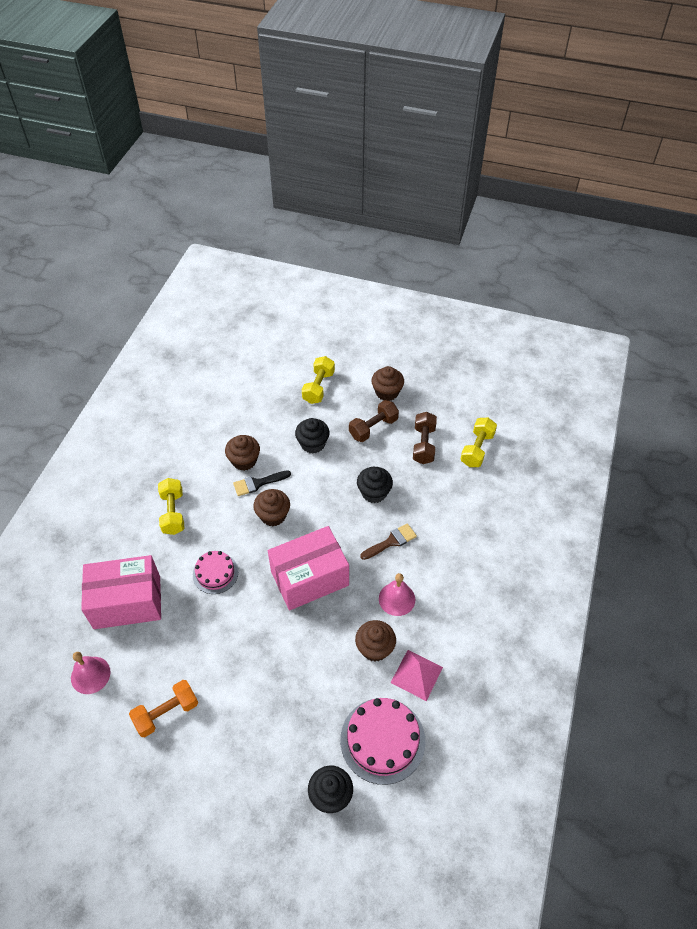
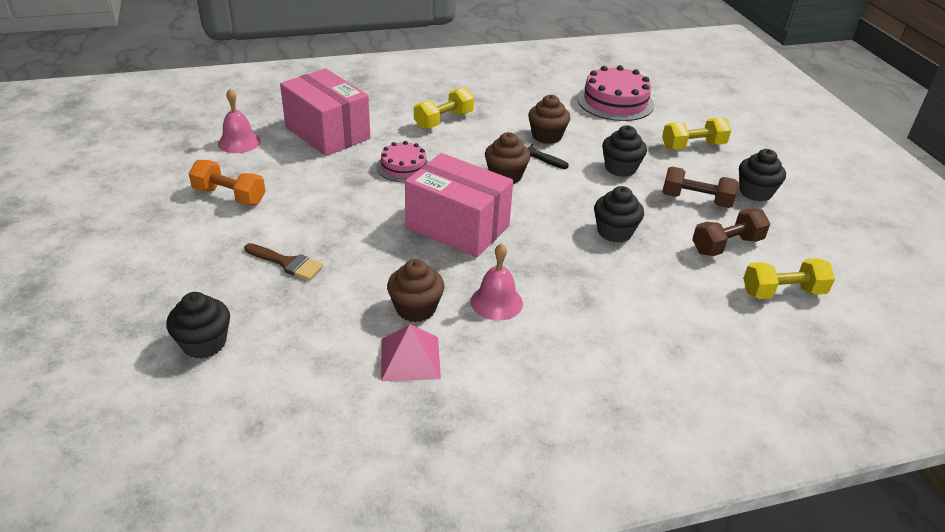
camera: 55 degrees right, 15 degrees down
pink cake [340,698,425,785] -> pink cake moved to [577,65,654,121]
brown brush [360,523,417,560] -> brown brush moved to [244,243,323,280]
brown cupcake [371,366,404,401] -> black cupcake [739,149,786,202]

